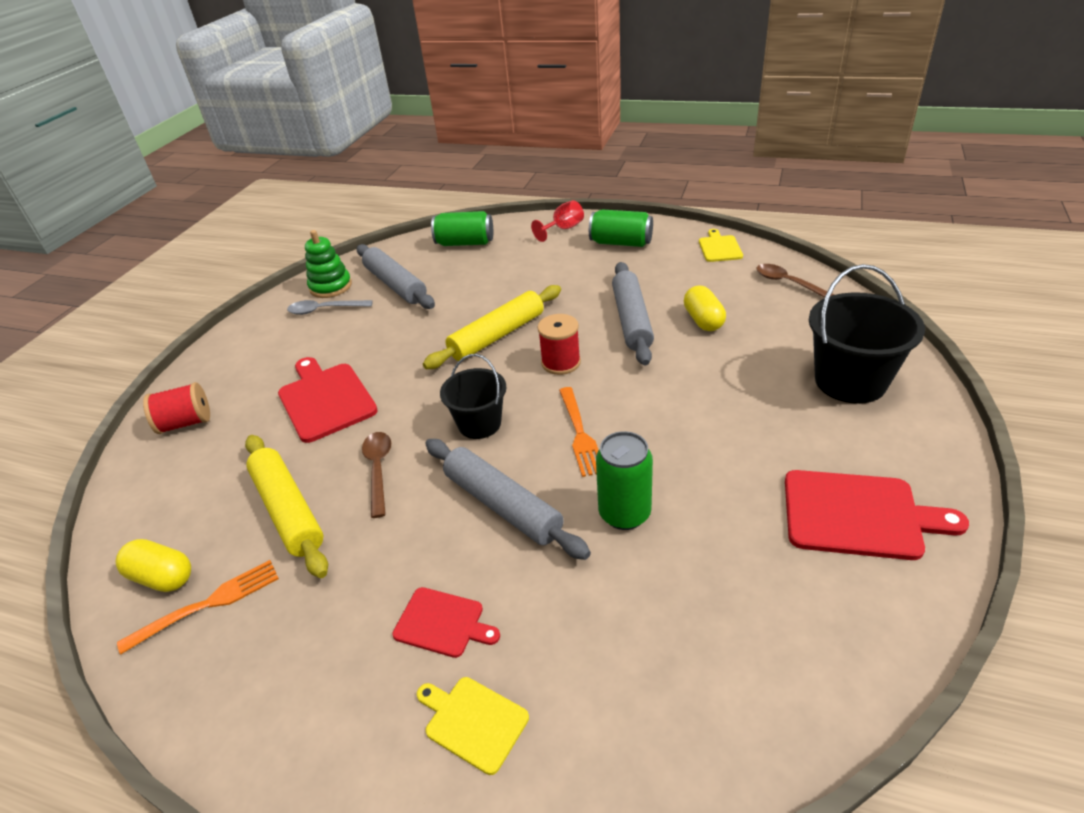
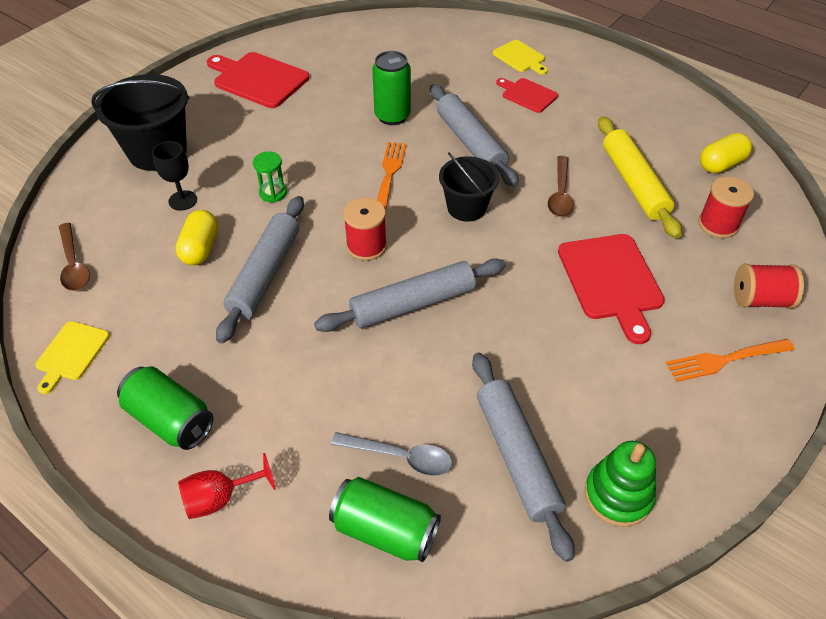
camera: 165 degrees left, 10 degrees up
yellow capsule [115,539,191,592] -> yellow capsule turned 75 degrees counterclockwise [700,133,752,173]
orange fork [117,560,279,655] -> orange fork moved to [666,339,795,382]
grey spoon [287,300,373,315] -> grey spoon moved to [331,432,452,476]
yellow rolling pin [423,285,561,369] -> grey rolling pin [314,258,506,332]
none -> black goblet [152,141,197,211]
none -> green hourglass [253,151,287,202]
none -> red spool [698,176,754,238]

